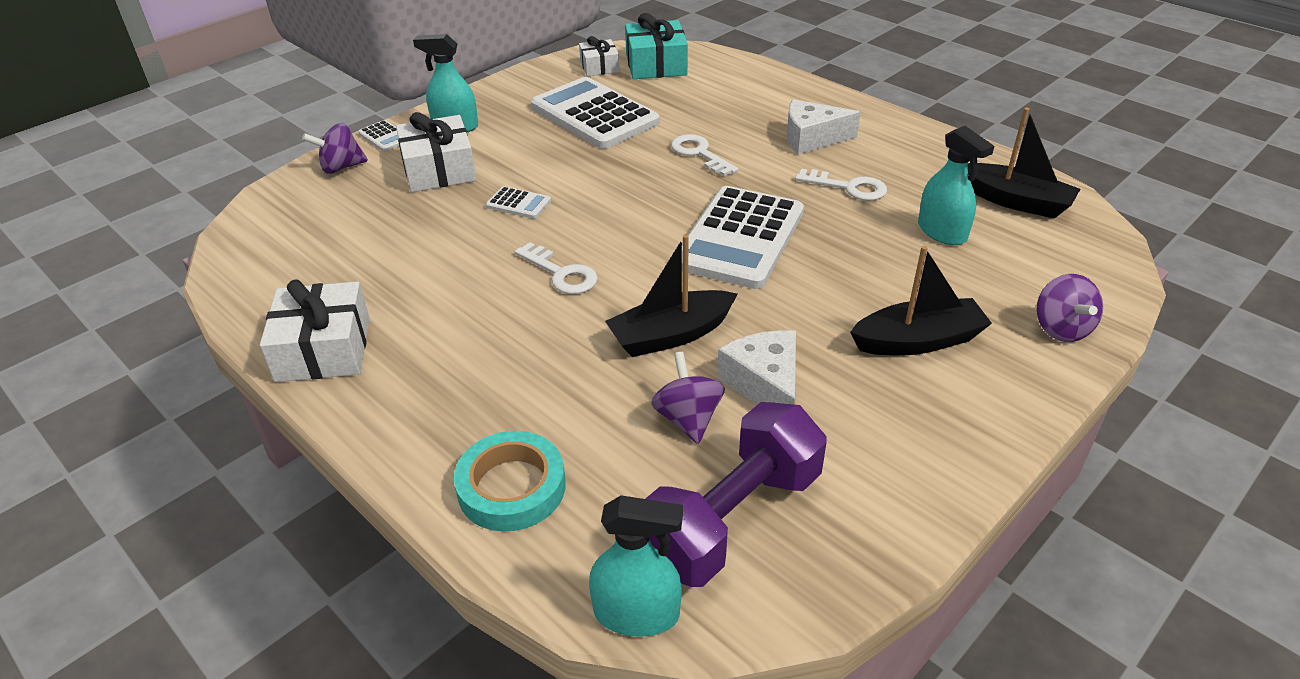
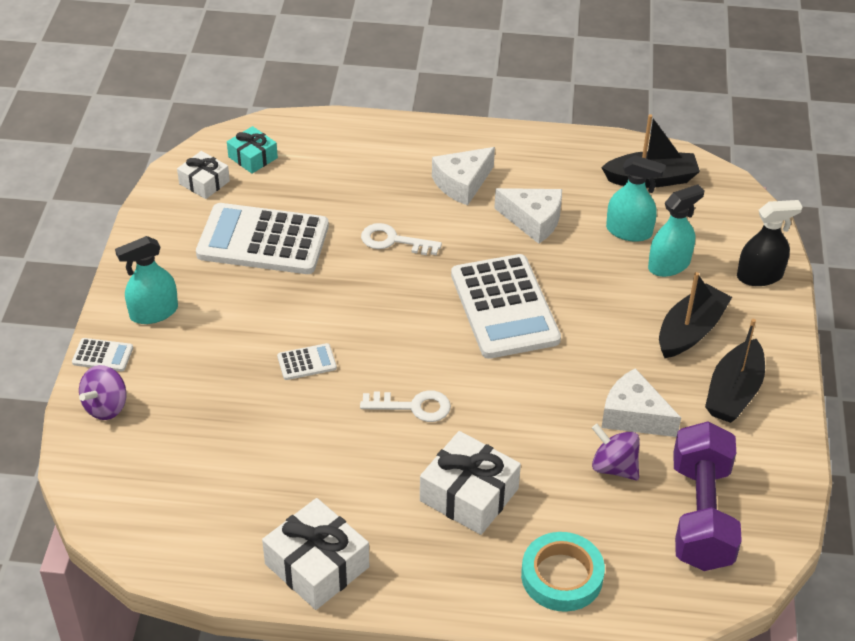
camera: 40 degrees left, 5 degrees up
white gift [396,112,477,192] -> white gift moved to [420,431,521,535]
turquoise spray bottle [589,495,683,637] -> turquoise spray bottle moved to [648,184,705,277]
black boat [605,234,737,357] -> black boat moved to [705,319,765,423]
turquoise gift [625,13,688,79] -> turquoise gift [227,126,278,174], size x0.61
white key [795,169,887,201] -> white cheese [494,188,562,244]
purple spinning top [1037,274,1103,342] -> black spray bottle [737,200,802,286]

